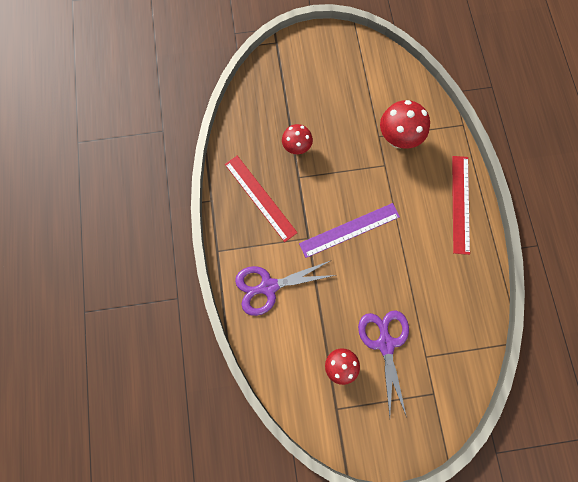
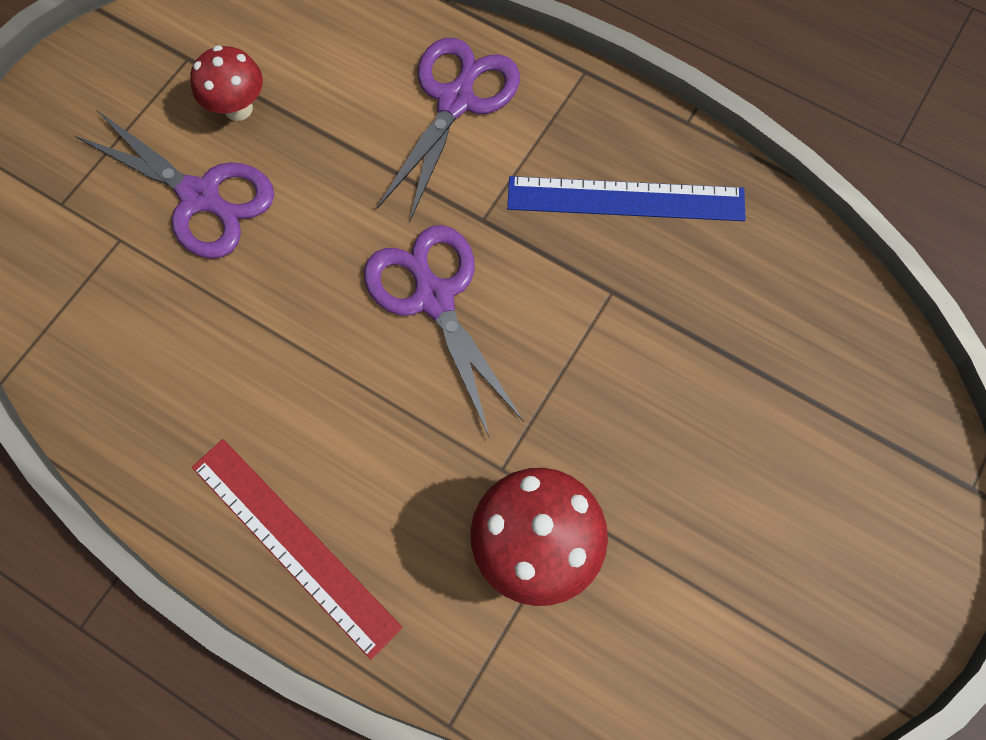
camera: 130 degrees right, 5 degrees down
red ruler [225,156,298,242] -> blue ruler [507,176,746,221]
red mushroom [282,124,313,154] -> none
purple ruler [299,203,400,258] -> purple scissors [364,225,524,438]

